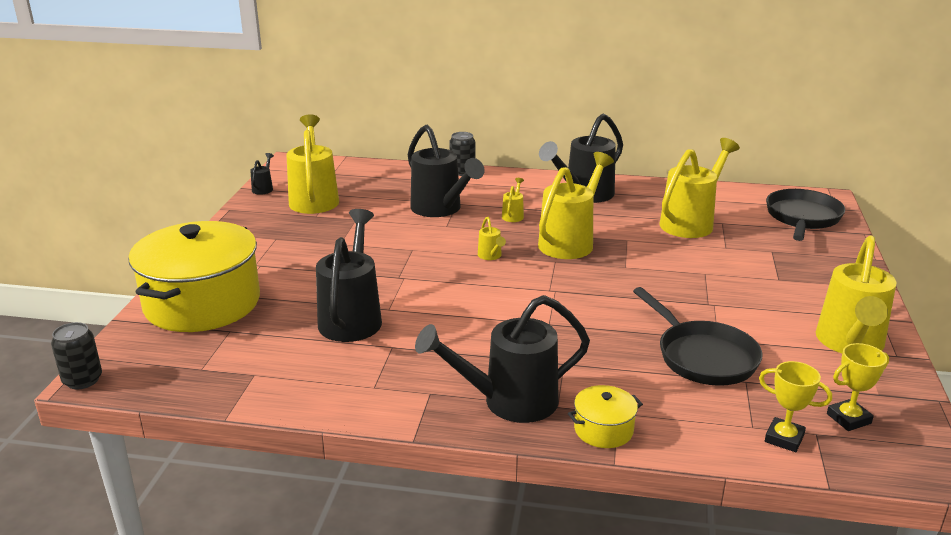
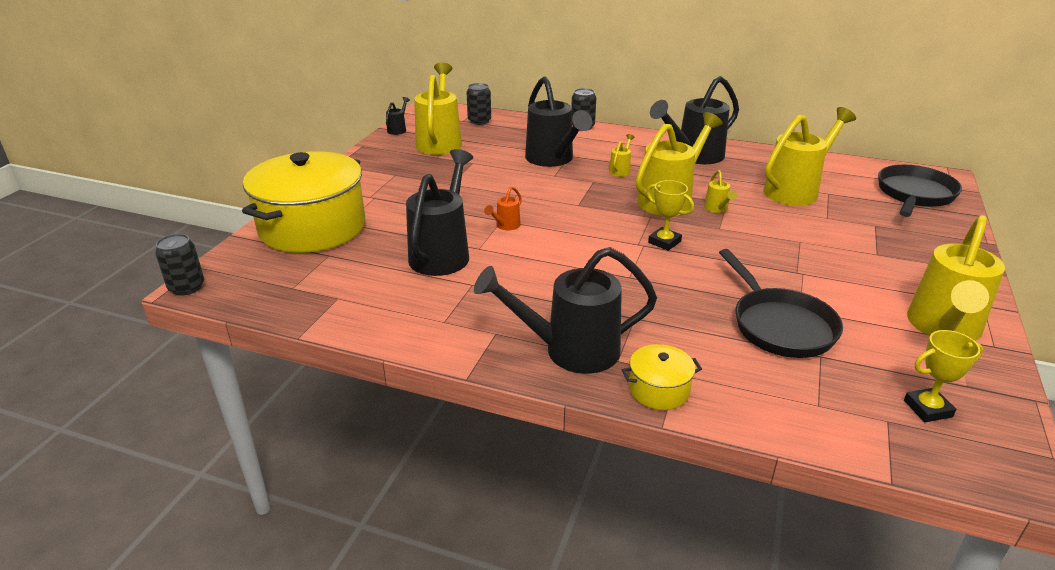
camera: 10 degrees right, 5 degrees up
yellow watering can [478,217,506,260] -> yellow watering can moved to [704,170,737,213]
yellow trophy [759,361,832,452] -> yellow trophy moved to [646,180,694,251]
none -> black can [467,83,491,125]
none -> orange watering can [484,186,522,230]

